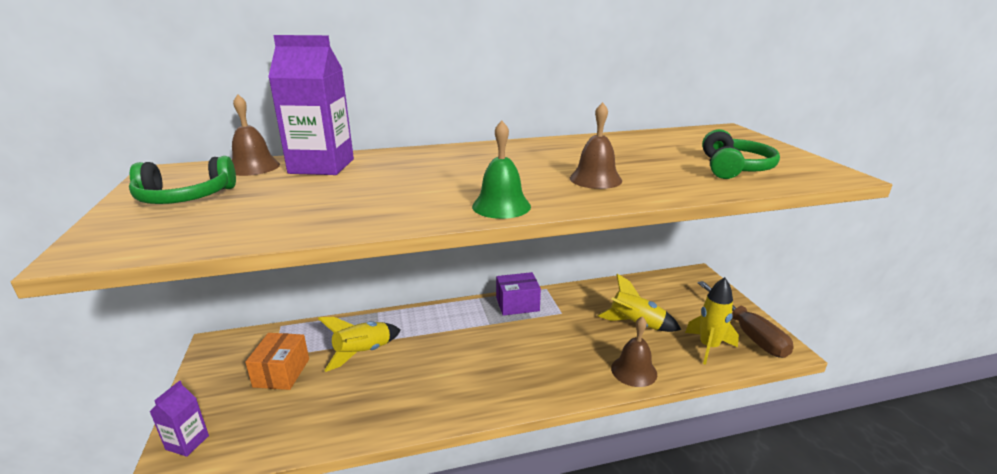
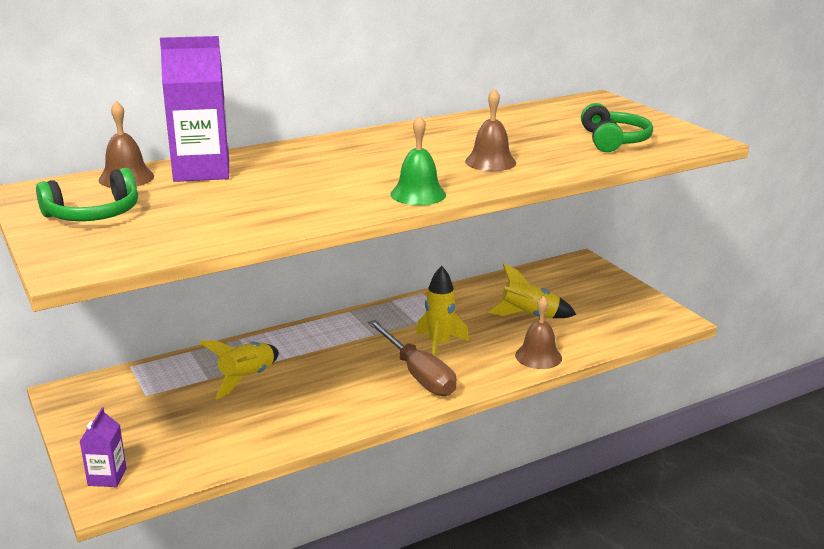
camera: 15 degrees left, 0 degrees up
orange box [245,333,309,390] -> none
purple box [496,272,541,316] -> none
yellow rocket [685,277,739,365] -> yellow rocket moved to [416,266,469,356]
brown screwdriver [697,281,794,358] -> brown screwdriver moved to [368,320,456,396]

